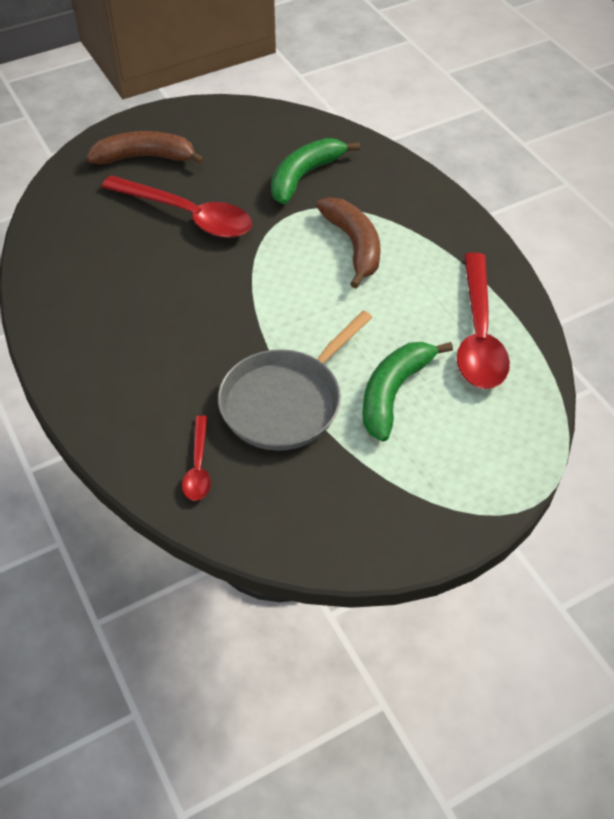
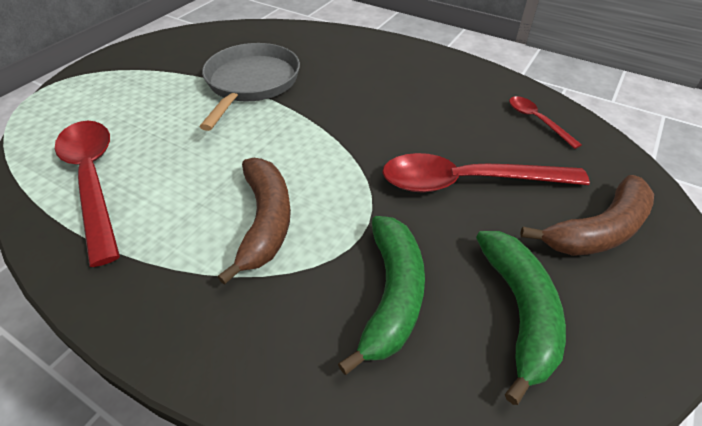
camera: 150 degrees right, 5 degrees down
red spoon [182,415,211,501] -> red spoon moved to [509,96,582,149]
brown banana [316,197,381,288] -> brown banana turned 135 degrees counterclockwise [217,158,291,285]
green banana [362,342,453,442] -> green banana moved to [476,231,566,405]

